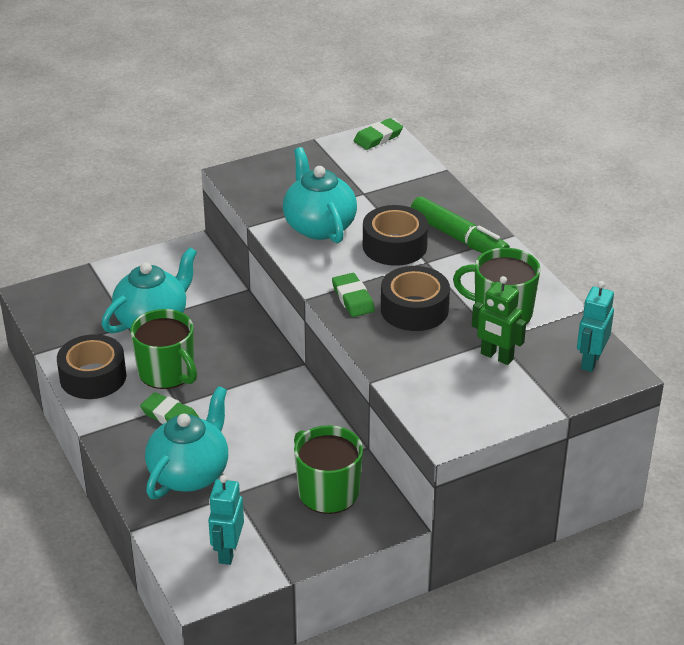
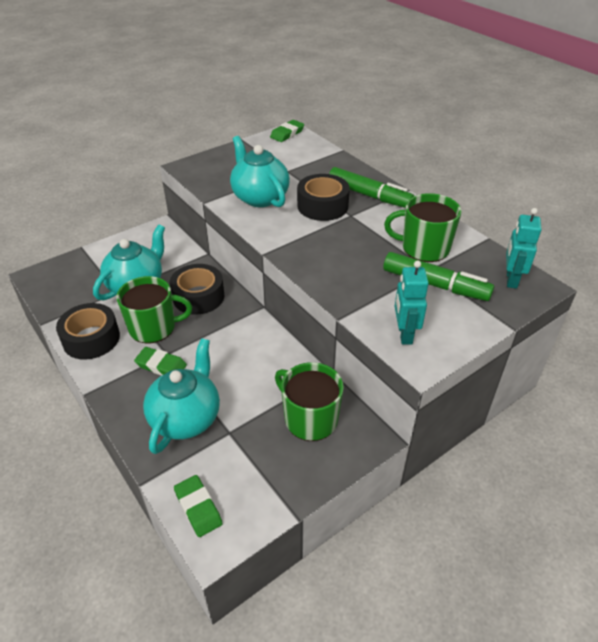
camera: 10 degrees left, 5 degrees up
green mug [130,309,197,389] -> green mug turned 45 degrees counterclockwise [117,276,192,343]
turquoise robot [208,475,244,565] -> turquoise robot moved to [395,260,429,345]
green eraser [332,273,375,317] -> green eraser moved to [174,475,223,537]
black tape [381,266,450,331] -> black tape moved to [170,264,224,315]
green robot [472,276,526,365] -> green marker [383,252,494,301]

